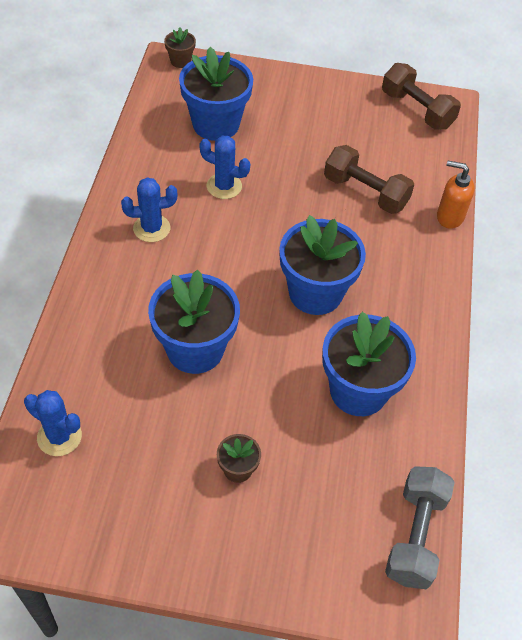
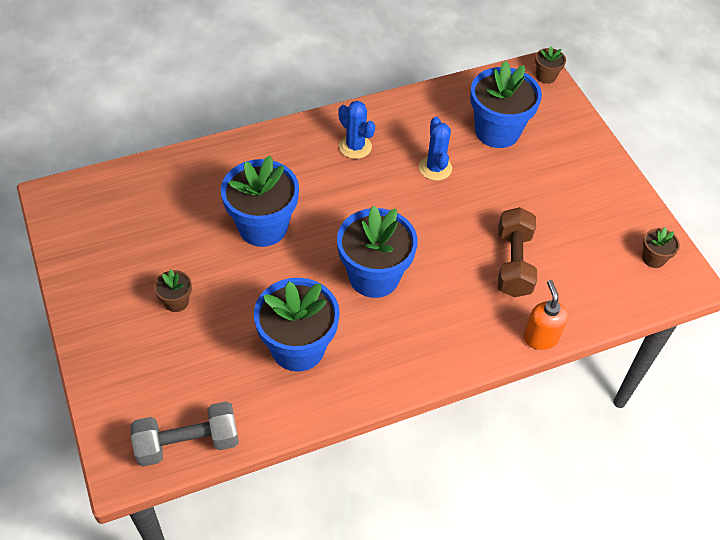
camera: 60 degrees right, 0 degrees up
blue cactus [24,390,82,456] -> none
brown dumbbell [382,63,461,130] -> brown flower pot [642,227,680,268]

